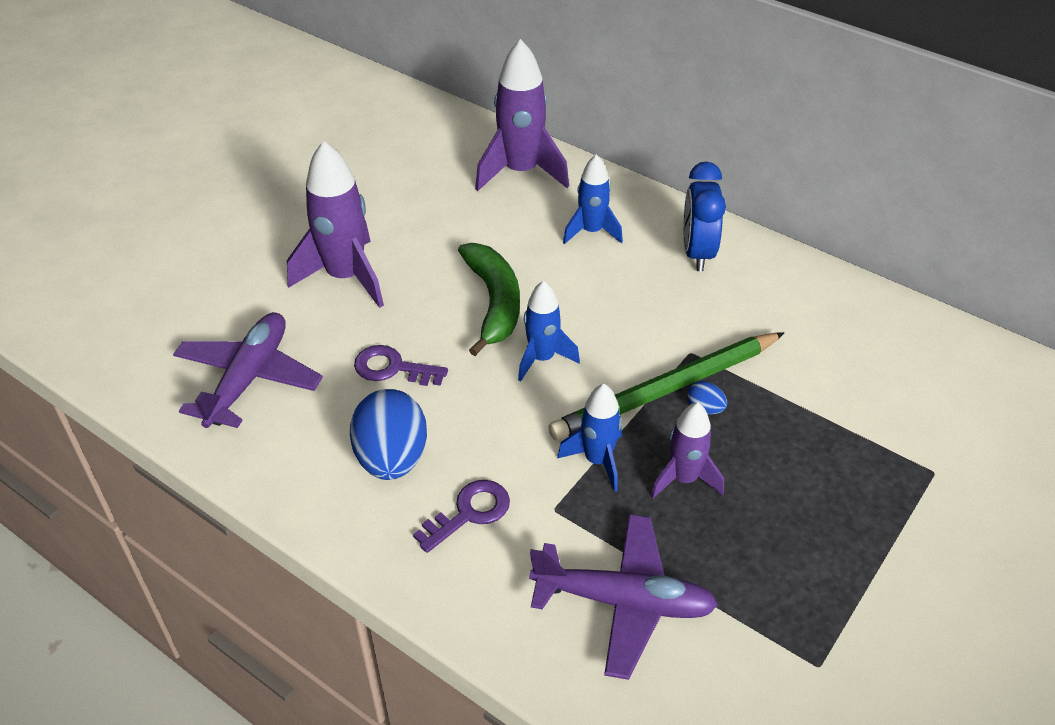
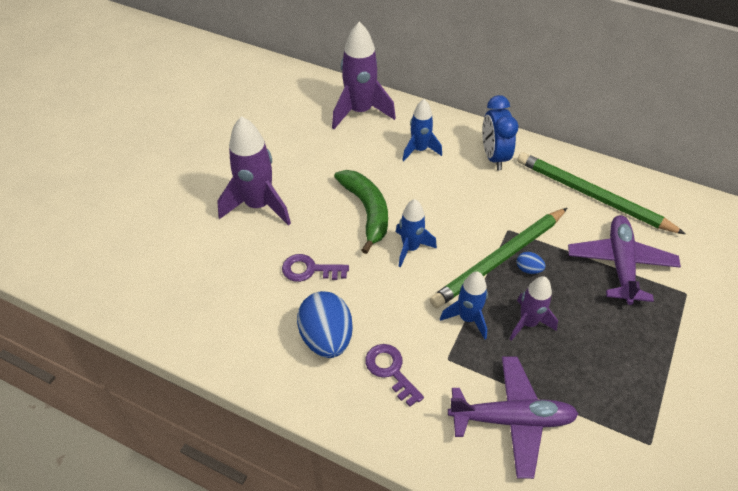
camera: 10 degrees left, 5 degrees up
purple plane [173,312,323,428] -> purple plane moved to [568,215,681,305]
purple key [413,480,510,553] -> purple key turned 75 degrees counterclockwise [365,344,424,407]
none -> green pencil [518,152,685,234]

